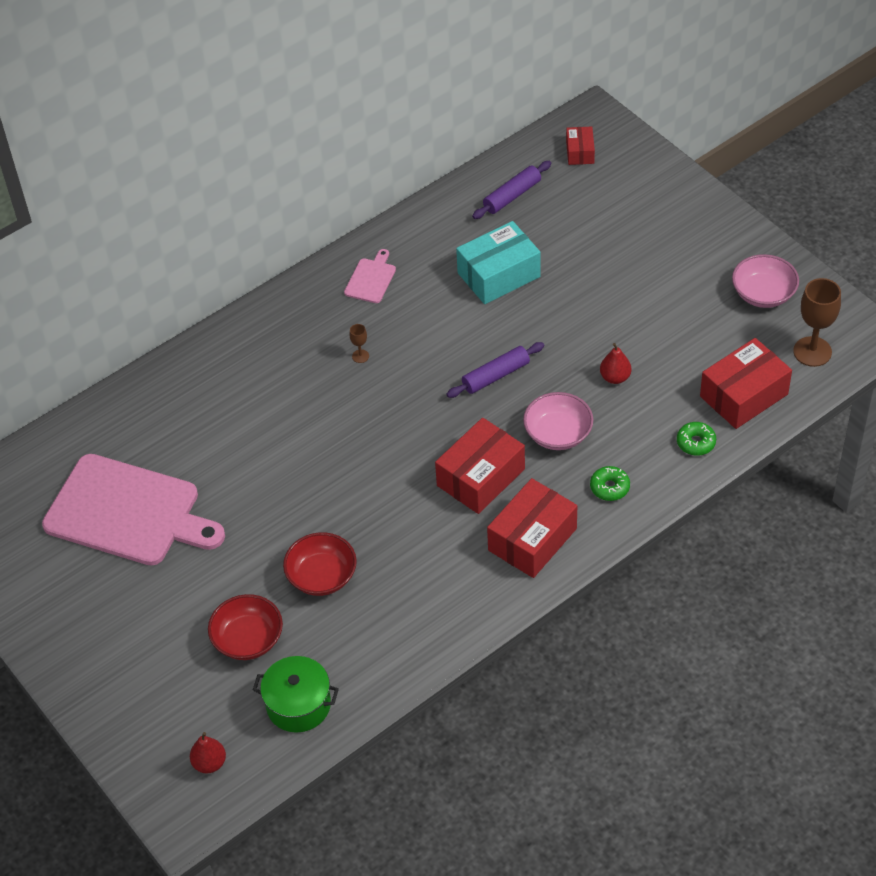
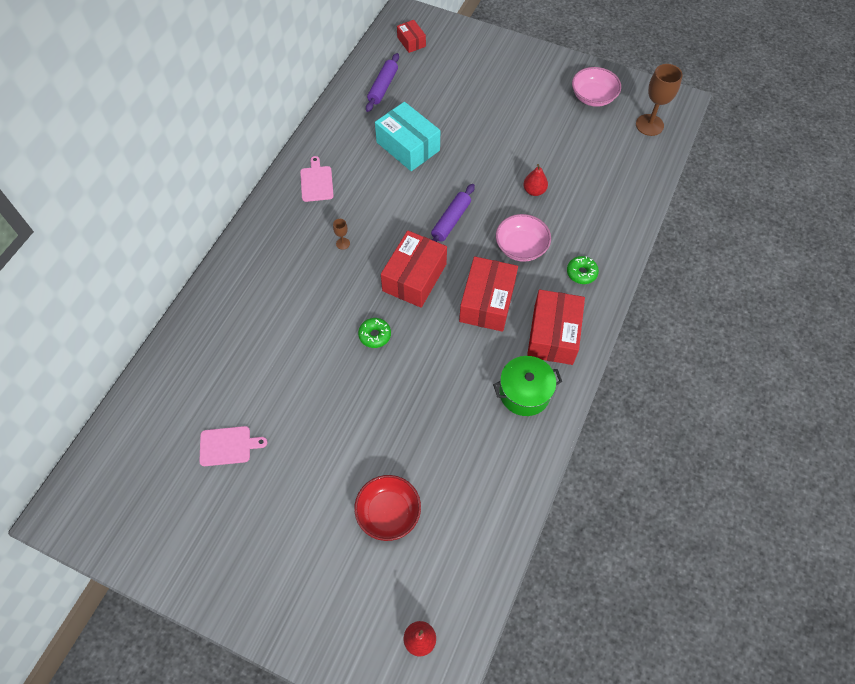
camera: 30 degrees left, 10 degrees up
pink cutting board [42,454,225,566] -> pink cutting board [199,426,267,466], size x0.42
green pot [253,656,339,733] -> green pot moved to [493,356,562,416]
red bowl [283,532,357,596] -> none
turquoise box [456,221,541,304] -> turquoise box turned 75 degrees counterclockwise [375,102,440,171]
green donut [677,422,716,456] -> green donut moved to [358,318,391,348]
red box [700,338,792,429] -> red box moved to [381,230,447,308]

